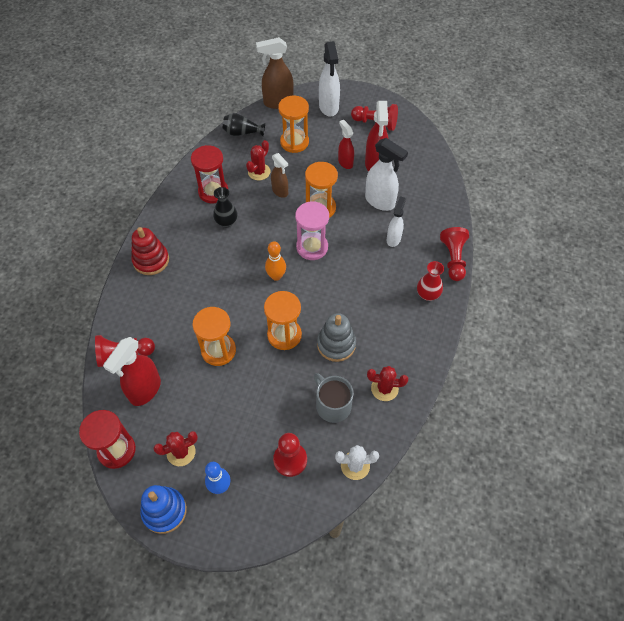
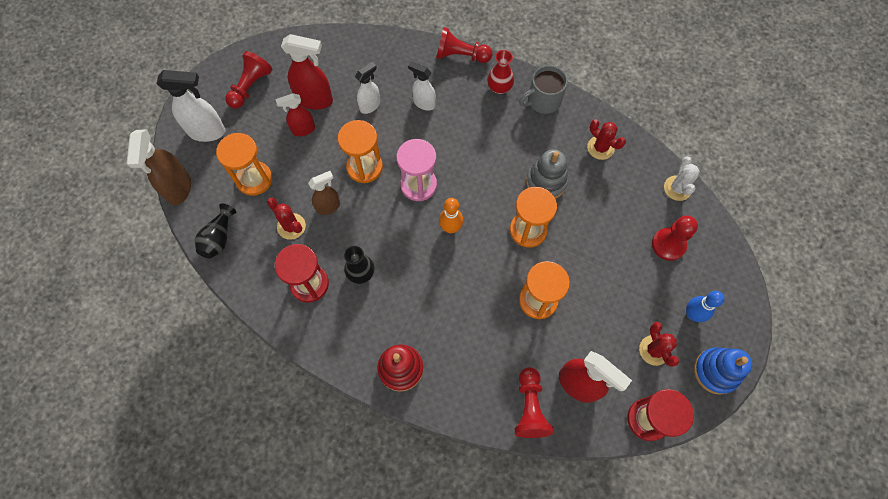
camera: 80 degrees left, 10 degrees up
grey mug [314,373,354,423] -> grey mug moved to [519,65,568,114]
white spray bottle [365,138,408,211] -> white spray bottle [355,62,380,114], size x0.63
red cactus [367,366,408,401] -> red cactus turned 60 degrees counterclockwise [587,119,626,160]

